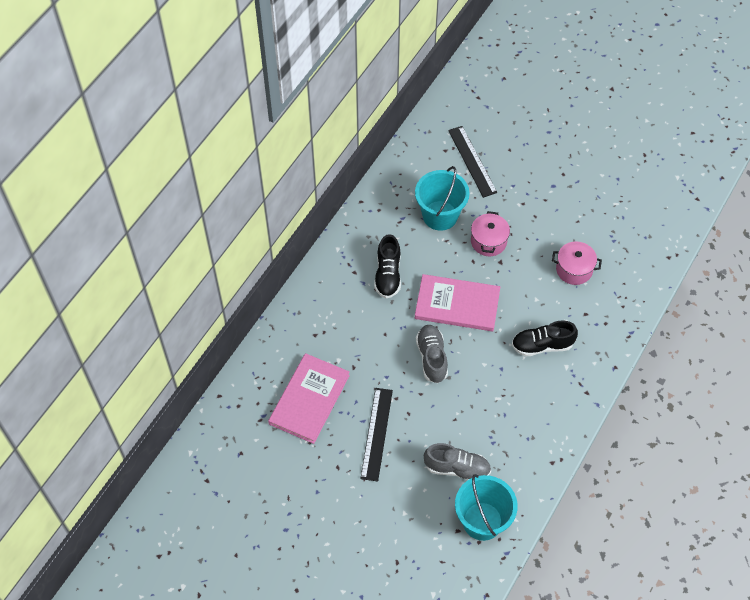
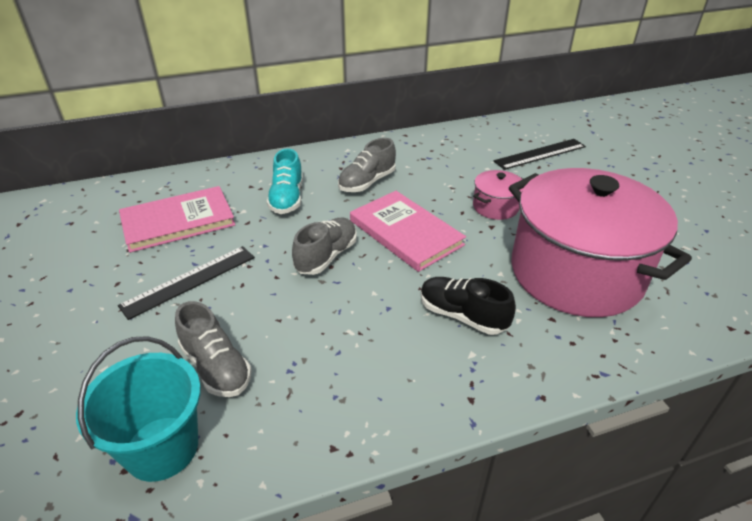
camera: 40 degrees right, 20 degrees down
black shoe [374,234,401,298] -> grey shoe [338,138,396,192]
turquoise bucket [415,166,470,231] -> none
black ruler [448,126,498,198] -> black ruler turned 45 degrees clockwise [494,139,586,170]
pink pot [552,241,602,285] -> pink pot [509,168,692,317], size x2.45
none -> turquoise shoe [267,148,303,214]

